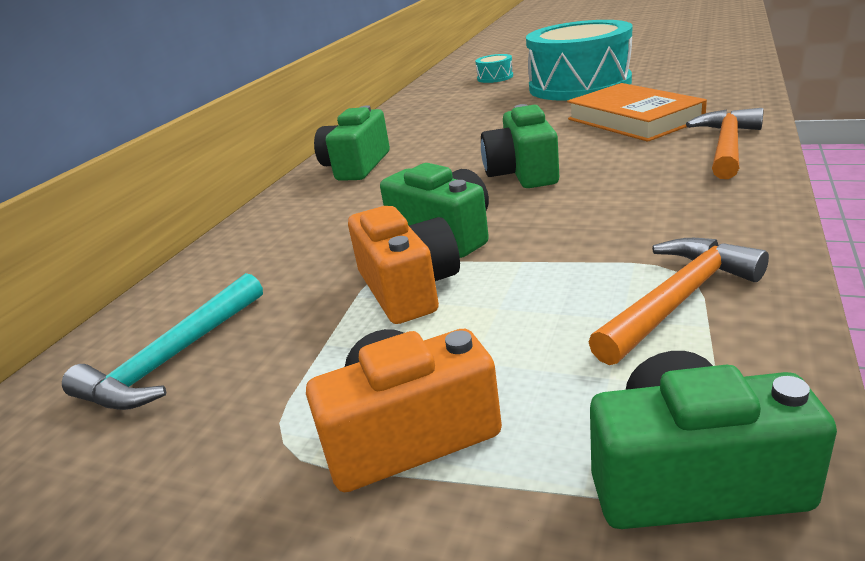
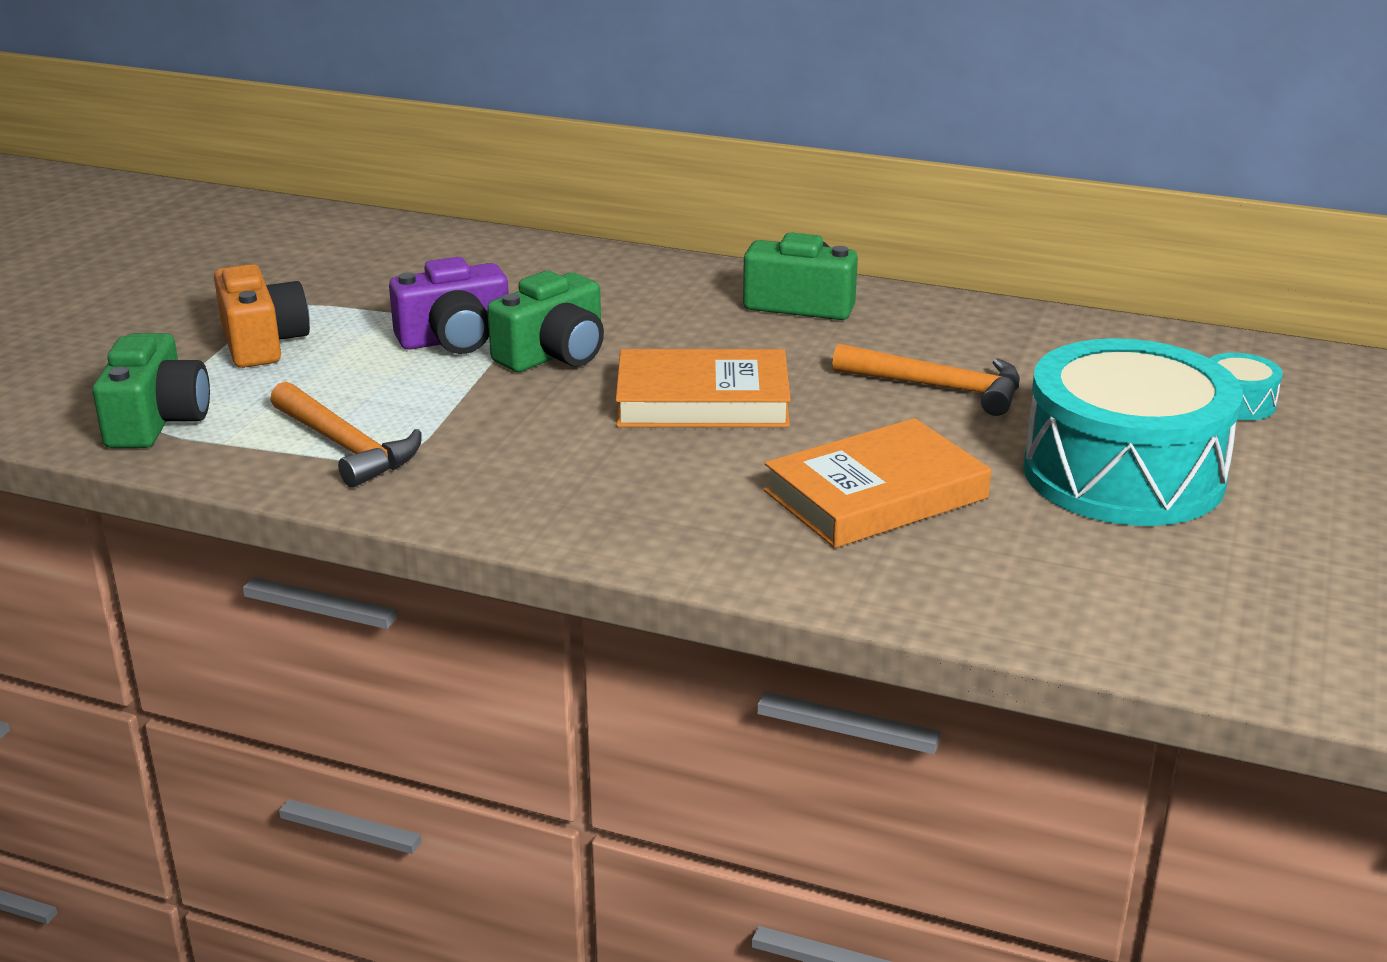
camera: 85 degrees right, 0 degrees up
turquoise hammer [62,273,263,410] -> none
orange camera [348,206,460,324] -> purple camera [389,257,509,354]
green camera [481,104,559,188] -> orange book [616,349,791,427]
orange hammer [686,108,764,179] -> orange hammer moved to [832,344,1020,416]

